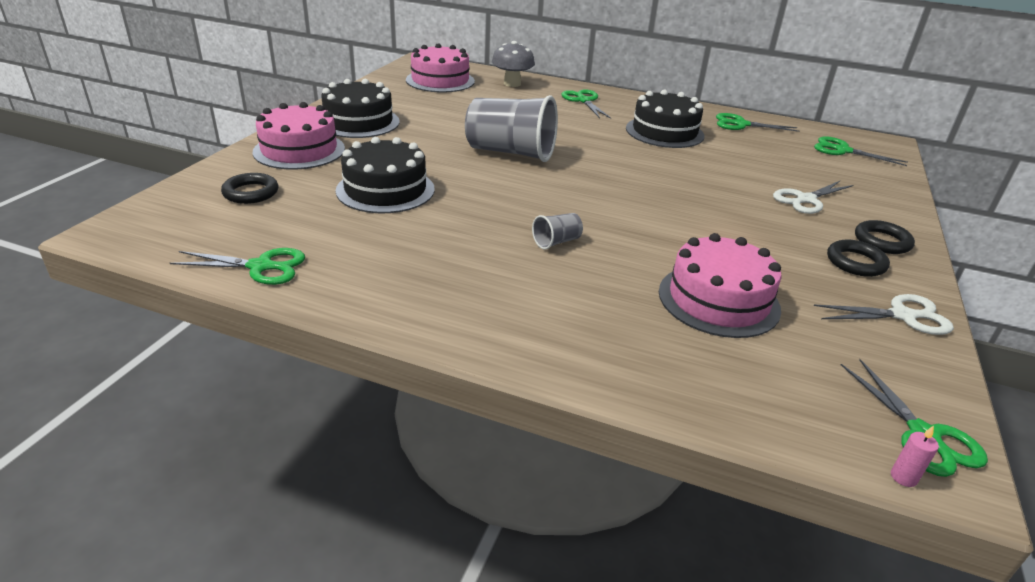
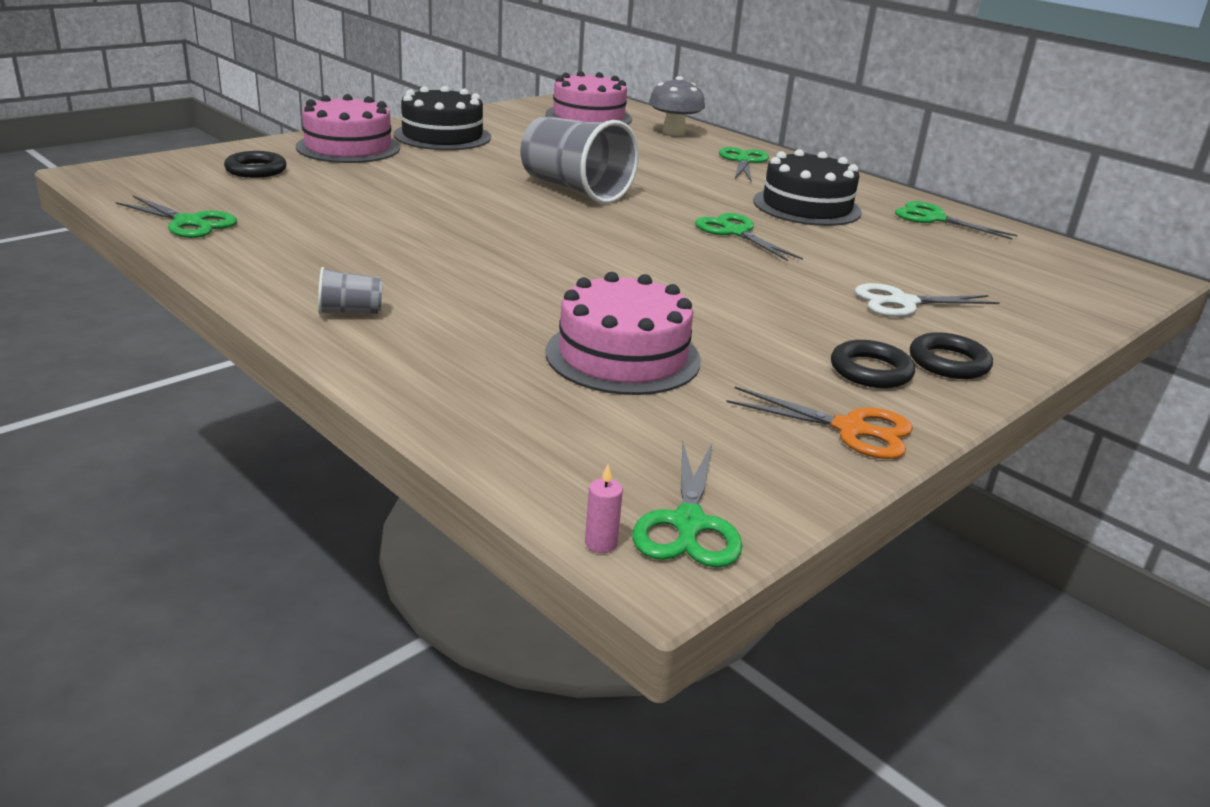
camera: 25 degrees right, 5 degrees down
black cake [336,137,435,213] -> none
grey cup [532,213,583,249] -> grey cup moved to [318,267,383,314]
green scissors [814,136,908,166] -> green scissors moved to [695,213,803,261]
white scissors [814,294,954,335] -> orange scissors [727,387,913,459]

